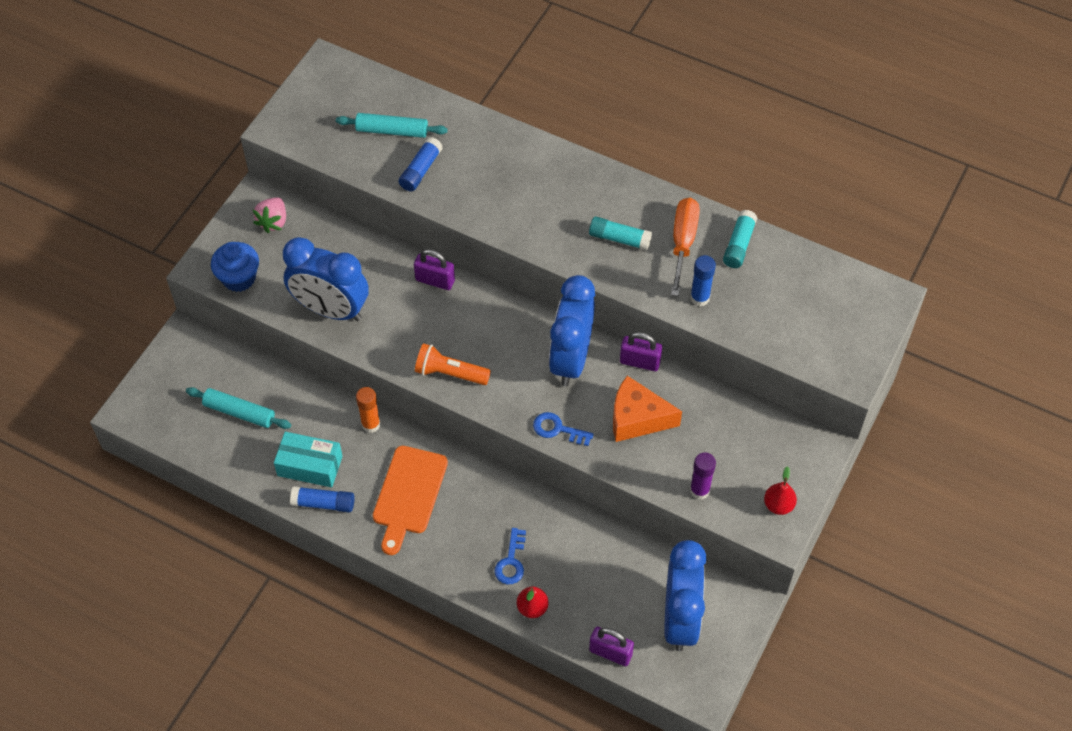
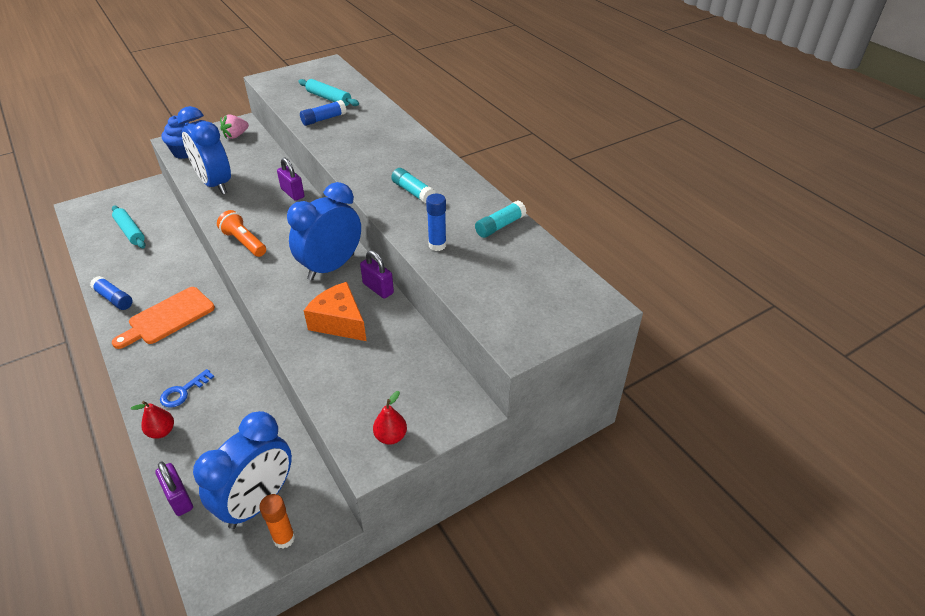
camera: 30 degrees right, 15 degrees down
turquoise box [274,432,343,487] -> none
orange glue stick [356,387,380,433] -> orange glue stick moved to [259,494,295,549]
blue key [533,412,594,446] -> none
orange screwdriver [671,198,700,296] -> none
purple glue stick [690,452,716,500] -> none

